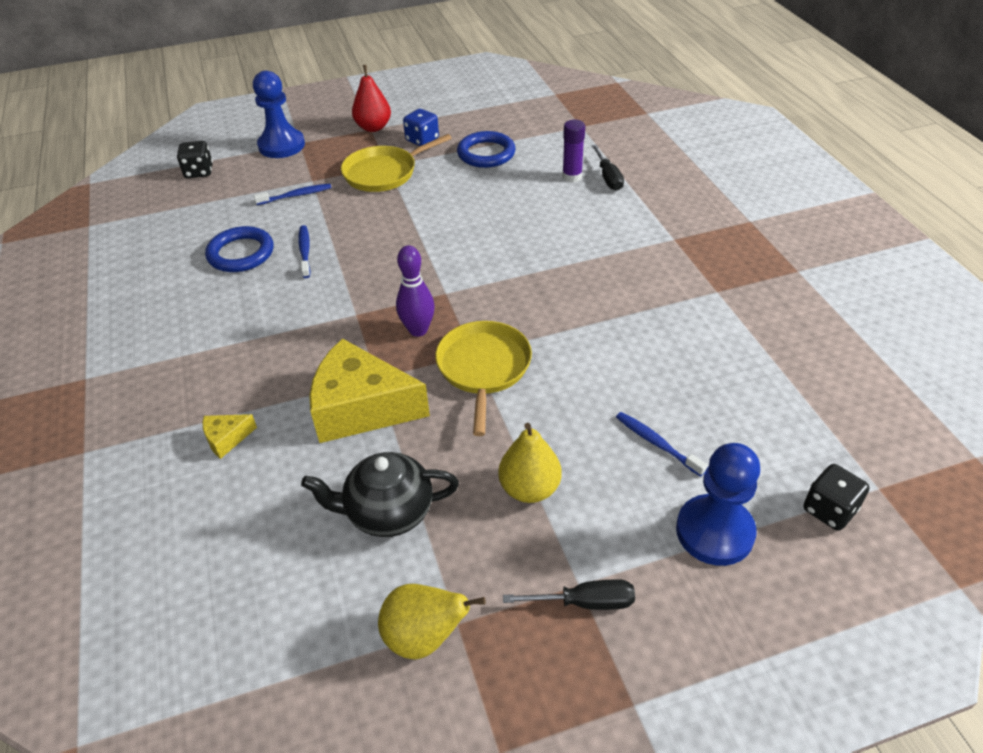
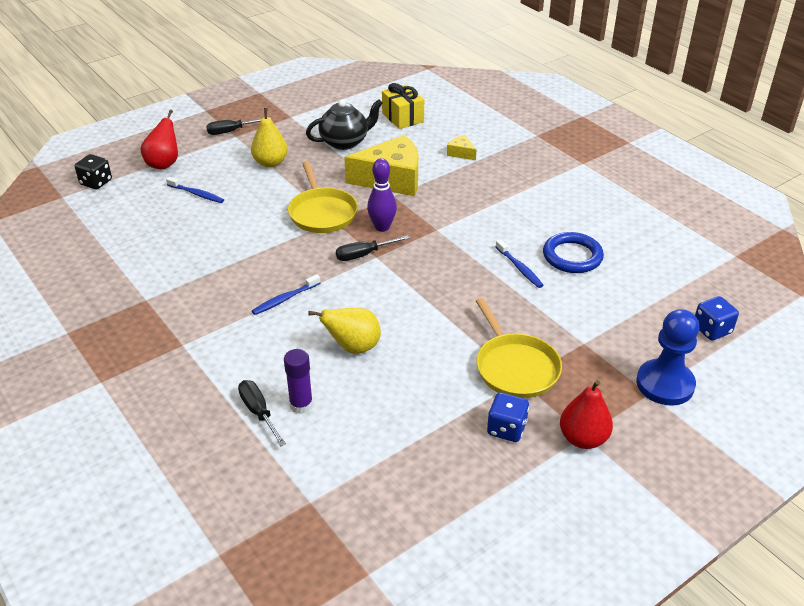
camera: 160 degrees right, 5 degrees down
black dice [177,141,213,178] -> blue dice [695,296,739,340]
yellow cheese [202,414,257,459] -> yellow cheese turned 90 degrees counterclockwise [447,135,476,160]
blue toothbrush [254,184,331,205] -> blue toothbrush moved to [252,274,320,315]
yellow pan [341,134,452,192] -> yellow pan turned 120 degrees clockwise [476,298,562,398]
yellow pear [378,584,486,660] -> yellow pear moved to [308,308,381,354]
blue ring [457,131,516,168] -> none
blue pawn [676,443,760,566] -> red pear [140,110,178,170]
none -> black screwdriver [336,235,410,261]
none -> yellow gift [382,83,424,129]

